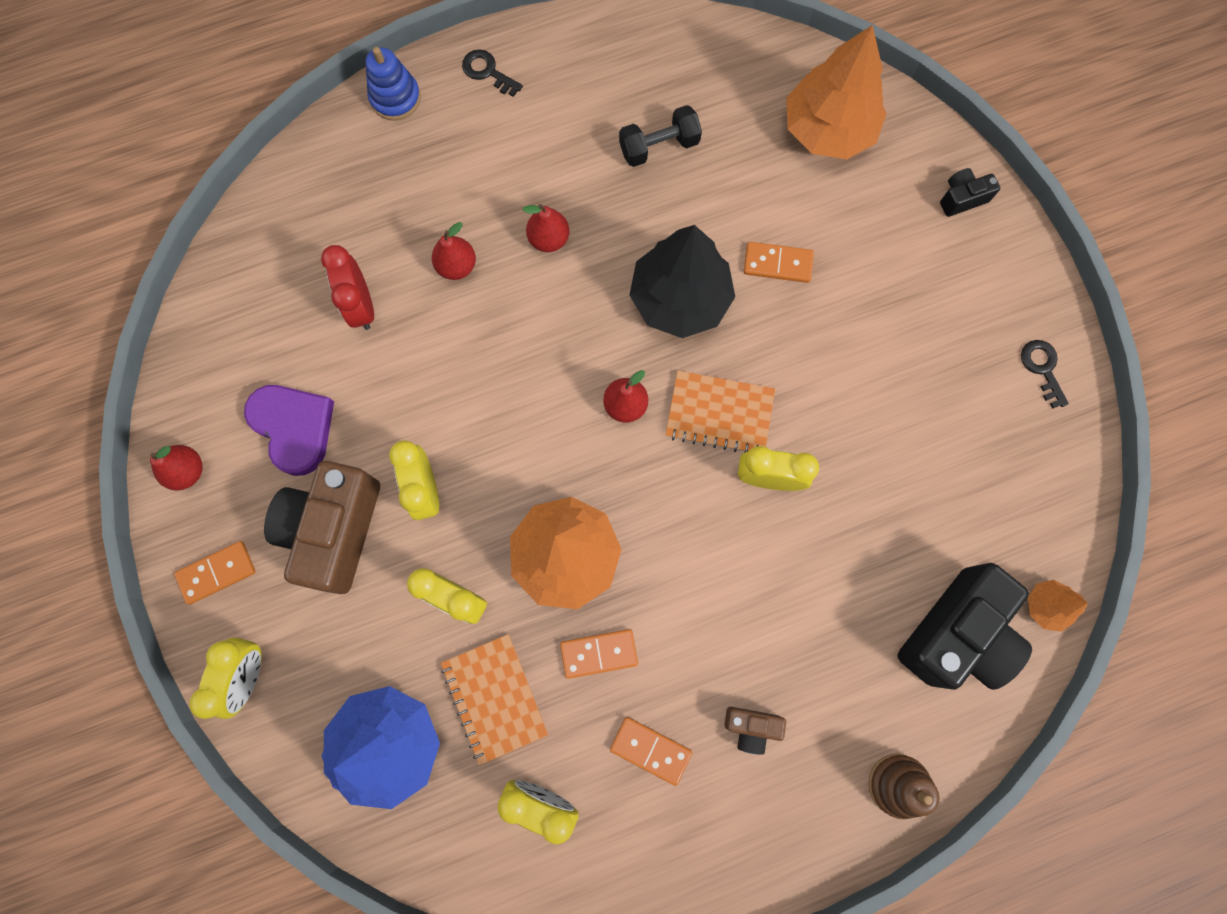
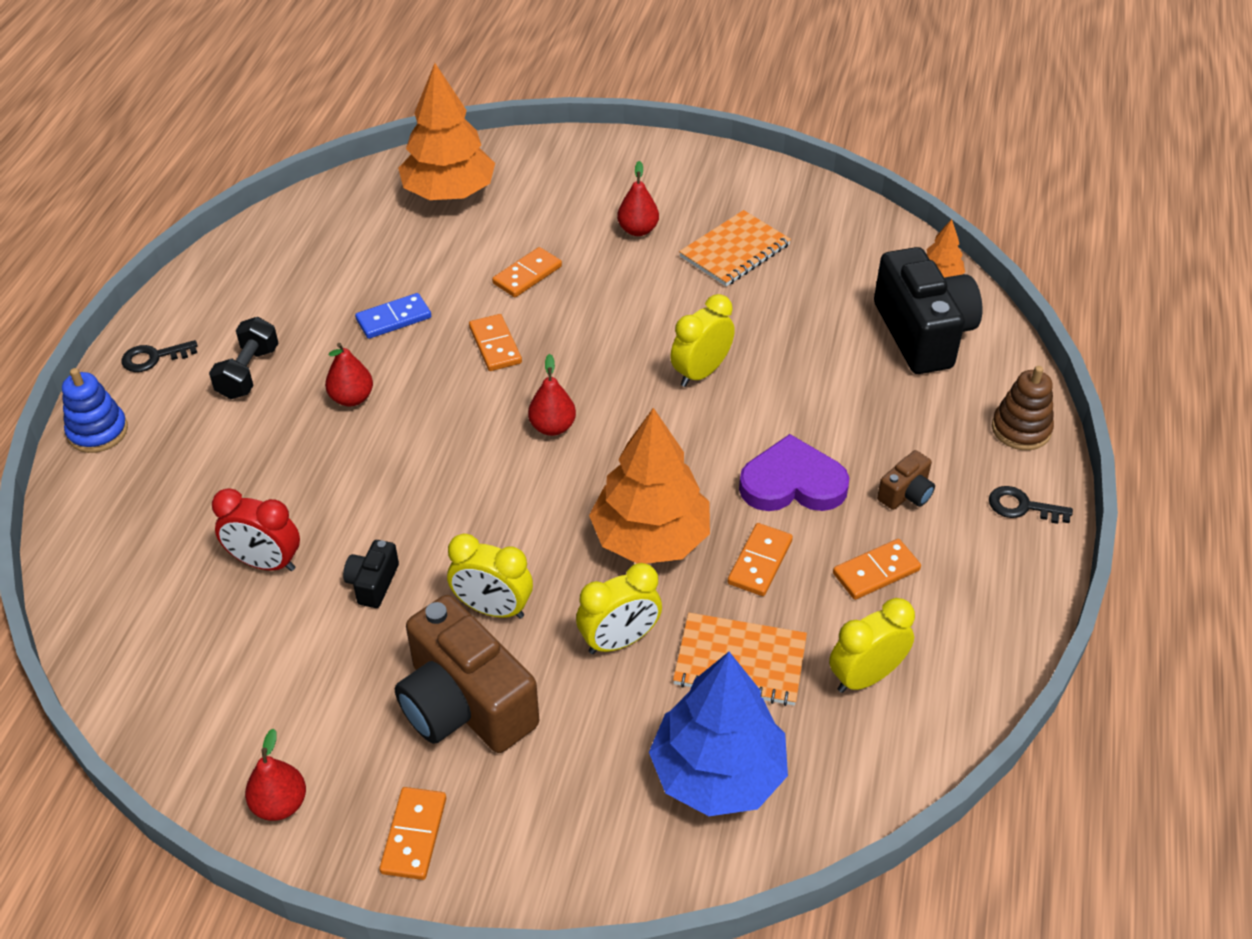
camera: 55 degrees left, 30 degrees down
yellow clock [189,637,262,719] -> none
purple heart [244,385,334,476] -> purple heart moved to [739,434,849,511]
red pear [432,222,476,280] -> red pear moved to [617,161,659,236]
black dumbbell [619,105,702,167] -> black dumbbell moved to [209,317,278,399]
black tree [629,225,735,338] -> orange domino [469,314,522,371]
orange notebook [665,371,775,453] -> orange notebook moved to [679,210,791,286]
black camera [940,168,1000,217] -> black camera moved to [343,540,399,608]
black key [1021,340,1069,409] -> black key moved to [989,486,1073,524]
none -> blue domino [355,293,431,339]

